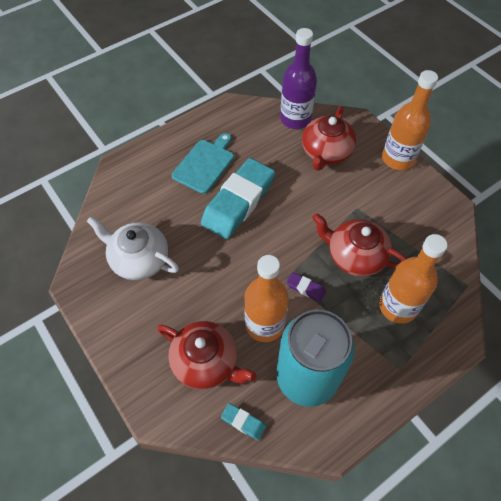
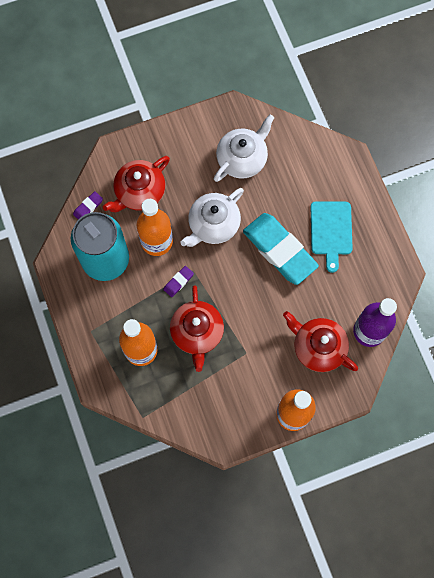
camera: 105 degrees right, 15 degrees up
turquoise cutting board [172,133,234,194] -> turquoise cutting board turned 45 degrees clockwise [311,201,353,273]
turquoise eraser [221,403,266,440] -> purple eraser [73,191,103,220]
red teapot [312,213,407,277] -> red teapot turned 135 degrees clockwise [170,286,224,372]
none -> white teapot [180,188,244,247]

